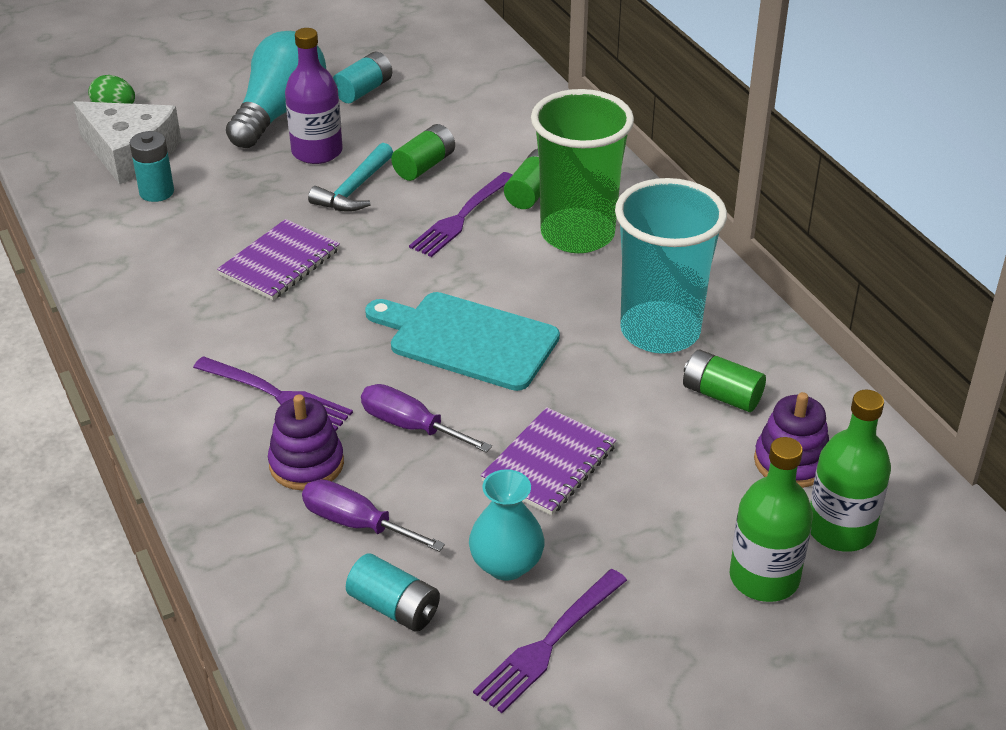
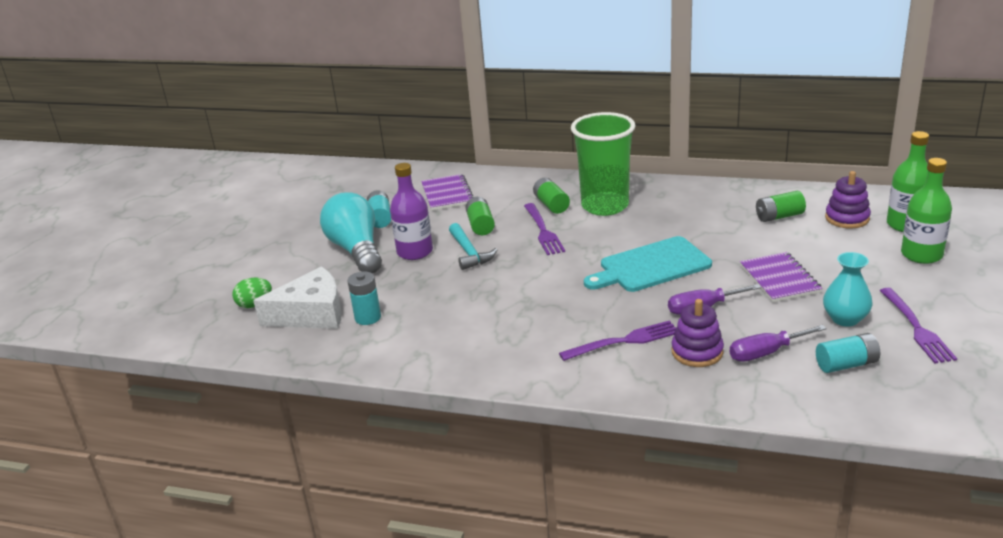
camera: 45 degrees left, 10 degrees down
purple notebook [217,219,340,300] -> purple notebook moved to [421,174,473,211]
turquoise cup [615,178,727,354] -> none

